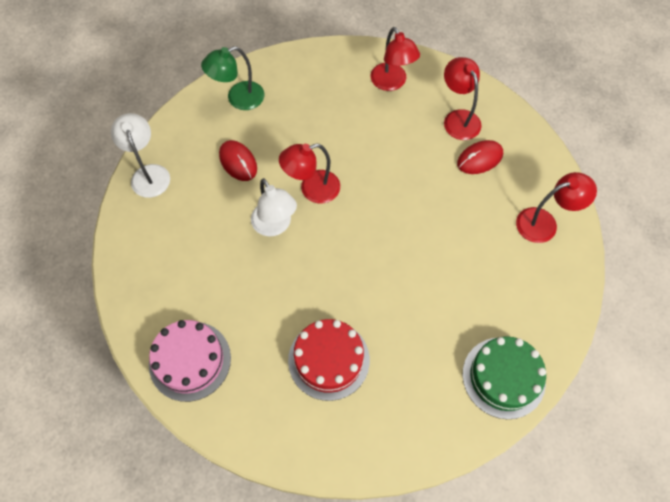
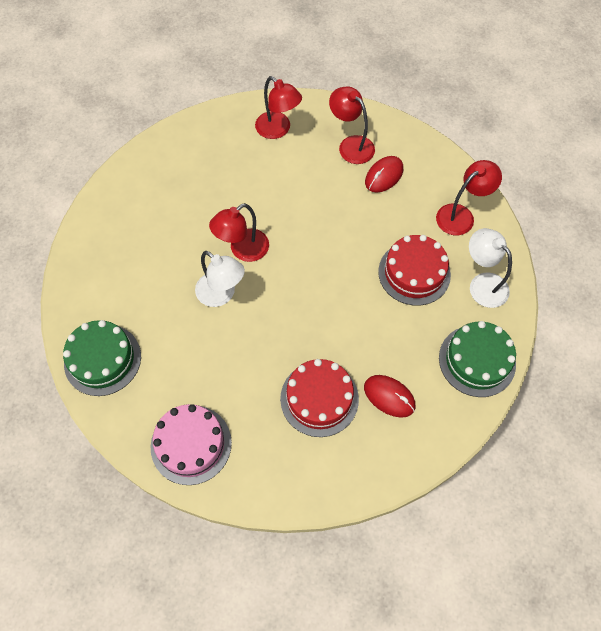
camera: 20 degrees left, 0 degrees up
white lamp [111,113,170,198] -> white lamp moved to [469,228,512,308]
green lamp [201,46,264,110] -> none
red mouse [219,140,257,181] -> red mouse moved to [364,375,415,418]
none -> green cake [63,320,141,396]
none -> red cake [378,235,451,306]

